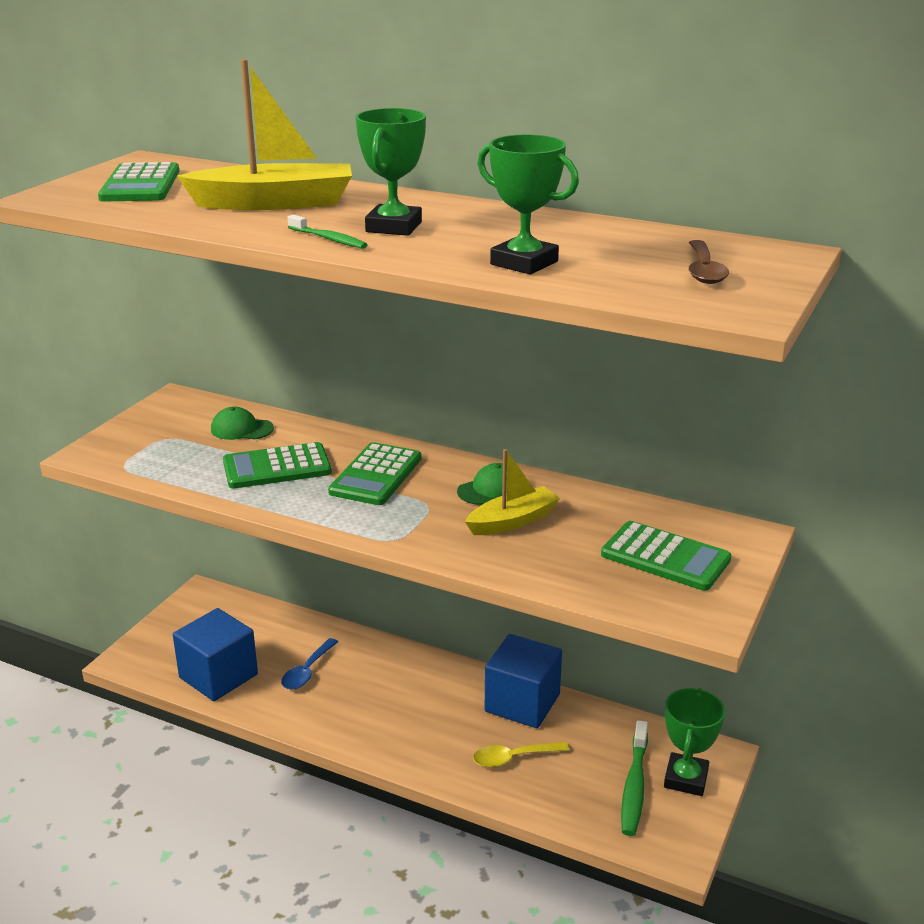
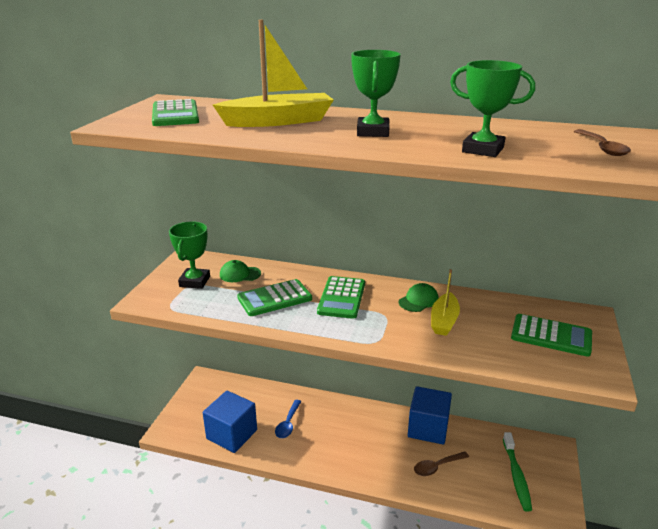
camera: 10 degrees left, 0 degrees up
green toothbrush [288,214,367,249] -> none
yellow boat [465,449,560,535] -> yellow boat turned 150 degrees clockwise [431,269,460,336]
yellow spoon [473,742,570,768] -> brown spoon [414,451,469,476]
green trophy [664,688,725,796] -> green trophy moved to [169,221,210,289]

